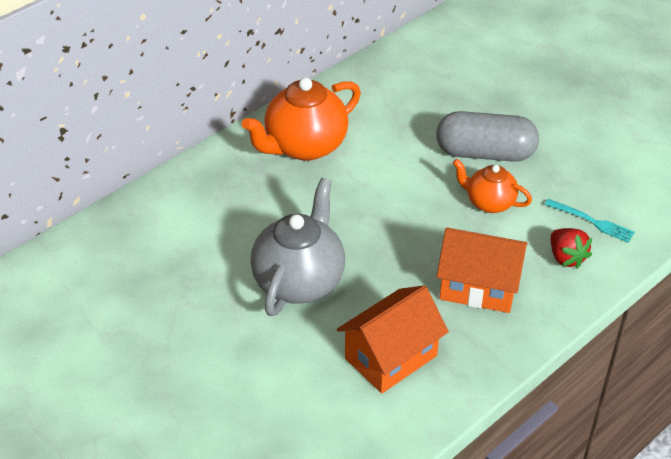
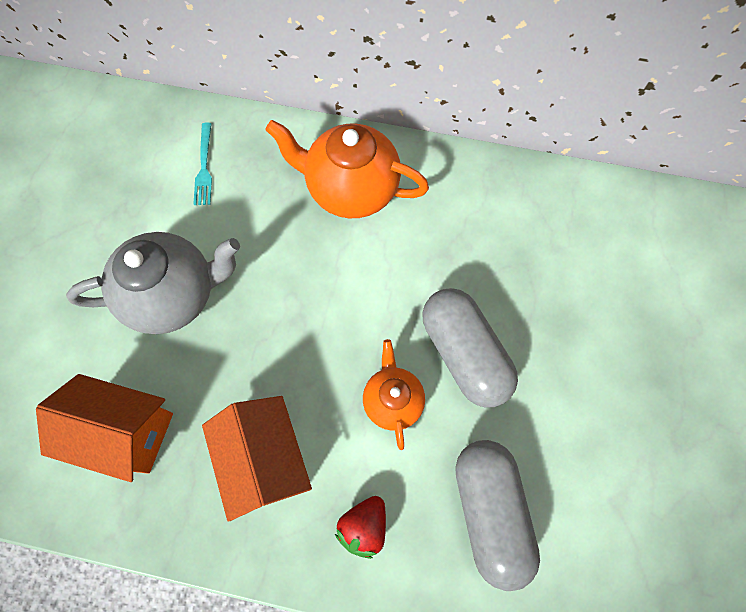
camera: 55 degrees right, 25 degrees up
turquoise fork [545,199,635,243] -> turquoise fork moved to [193,123,212,205]
none -> grey capsule [455,440,540,591]

